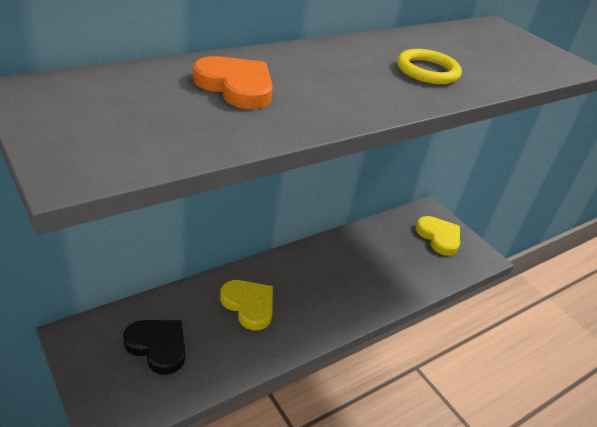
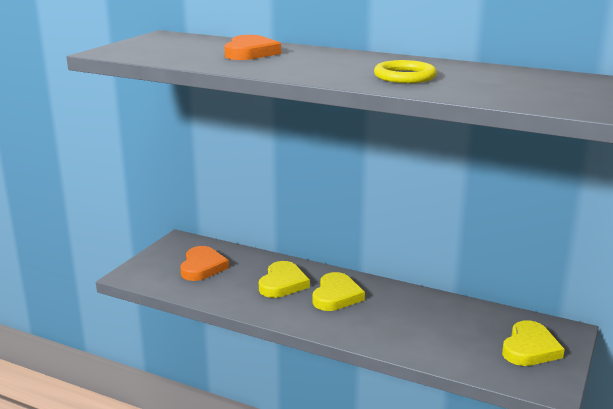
camera: 65 degrees right, 15 degrees down
black heart [123,320,185,375] -> orange heart [180,246,229,281]
none -> yellow heart [313,272,365,311]

